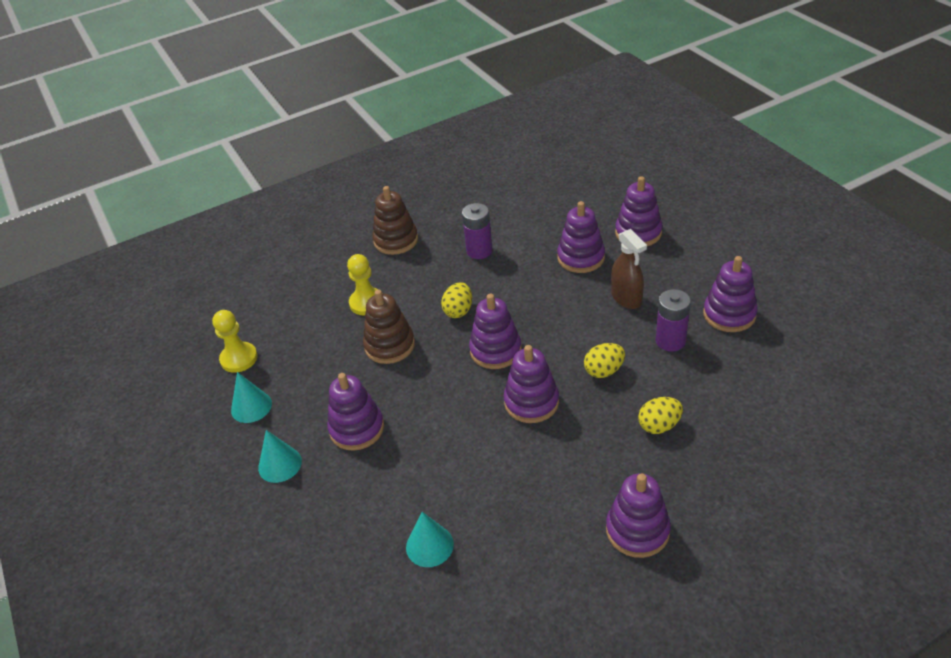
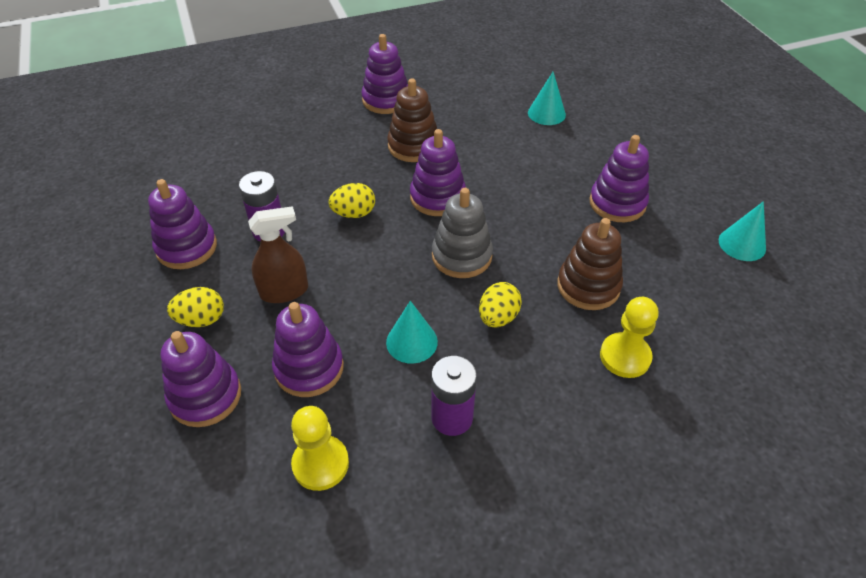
camera: 175 degrees left, 5 degrees up
yellow pawn [212,310,258,373] -> yellow pawn moved to [291,406,349,491]
turquoise cone [258,430,302,483] -> turquoise cone moved to [386,301,438,364]
brown stacking toy [372,186,418,255] -> brown stacking toy moved to [387,79,437,162]
purple stacking toy [469,294,522,369] -> grey stacking toy [432,188,493,278]
brown spray bottle [611,229,647,309] -> brown spray bottle turned 90 degrees clockwise [248,206,308,303]
yellow egg [638,397,683,434] -> yellow egg moved to [167,287,224,327]

